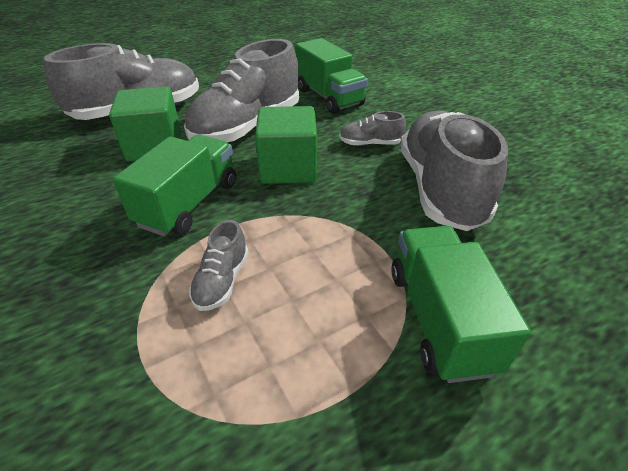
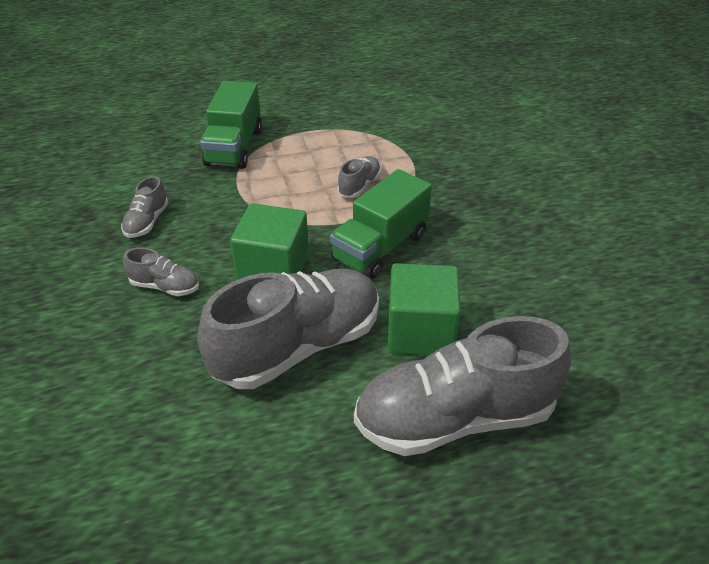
camera: 165 degrees left, 0 degrees up
green truck [295,38,368,114] -> none
grey shoe [400,110,508,231] -> grey shoe [121,176,168,238], size x0.44

